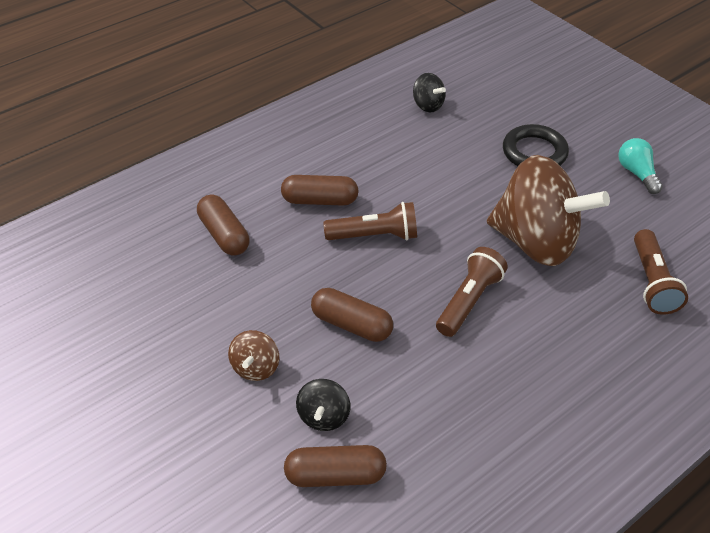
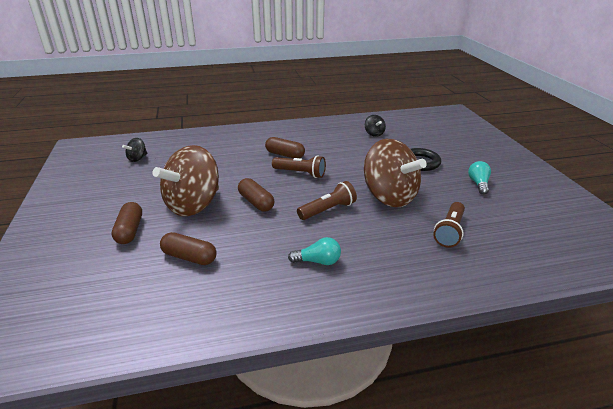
camera: 25 degrees right, 15 degrees down
brown capsule [197,195,249,256] -> brown capsule moved to [111,202,142,244]
brown spinning top [228,330,279,381] -> brown spinning top [152,145,219,216], size x2.37
black spinning top [296,379,350,431] -> black spinning top moved to [122,138,148,162]
none -> turquoise light bulb [288,237,341,265]

